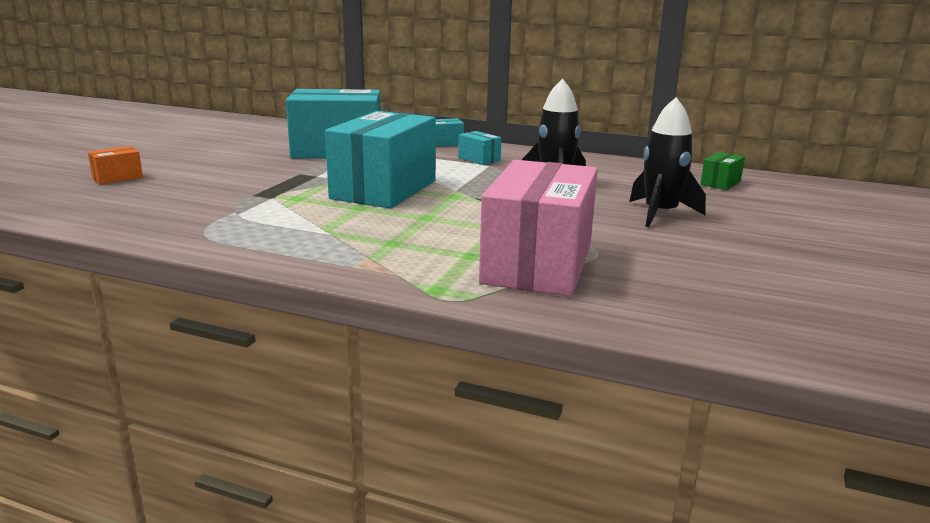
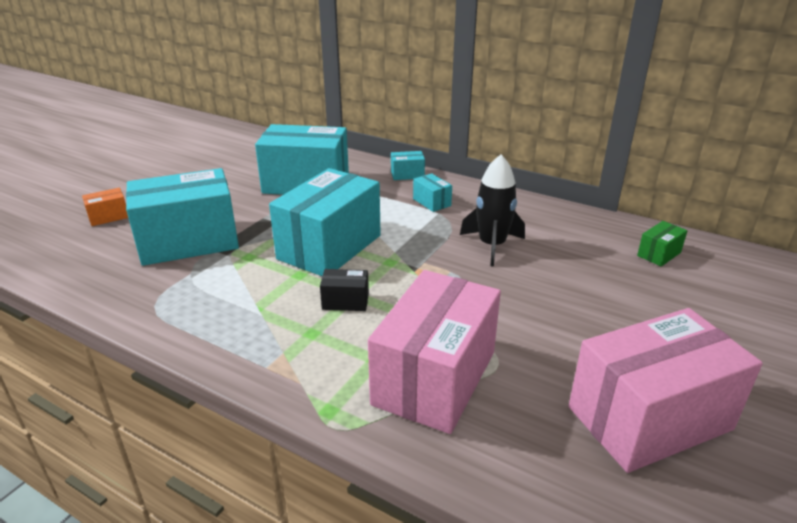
camera: 10 degrees right, 10 degrees up
black rocket [629,97,706,227] -> none
none -> turquoise box [126,168,239,266]
none -> black box [320,269,369,311]
none -> pink box [569,308,763,473]

